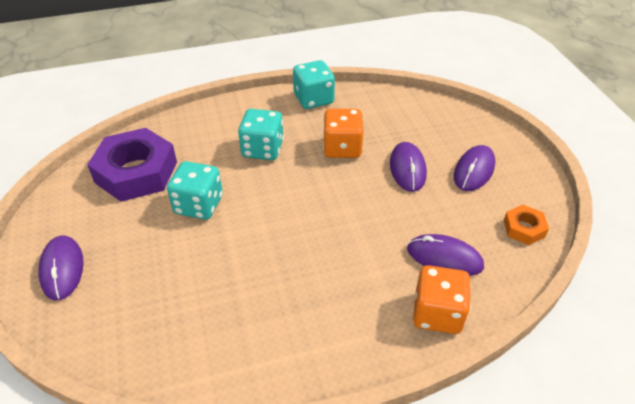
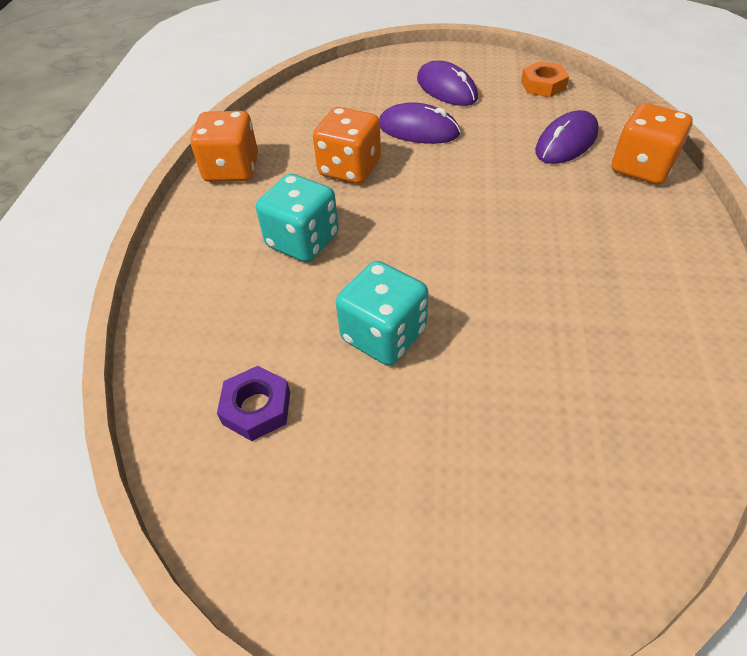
camera: 65 degrees left, 5 degrees up
purple mouse [38,236,84,300] -> none
purple nut [87,128,177,202] -> purple nut [217,366,290,441], size x0.47
turquoise dice [293,60,335,109] -> orange dice [190,111,258,182]

